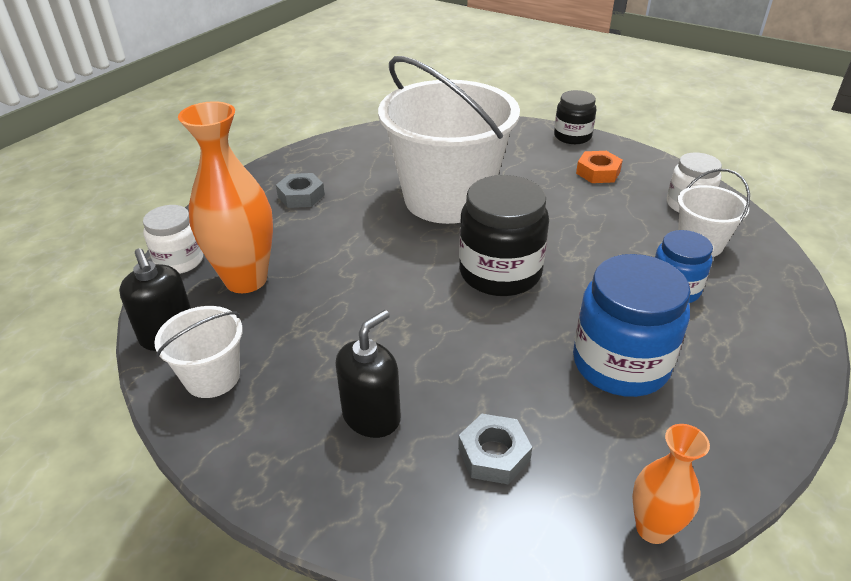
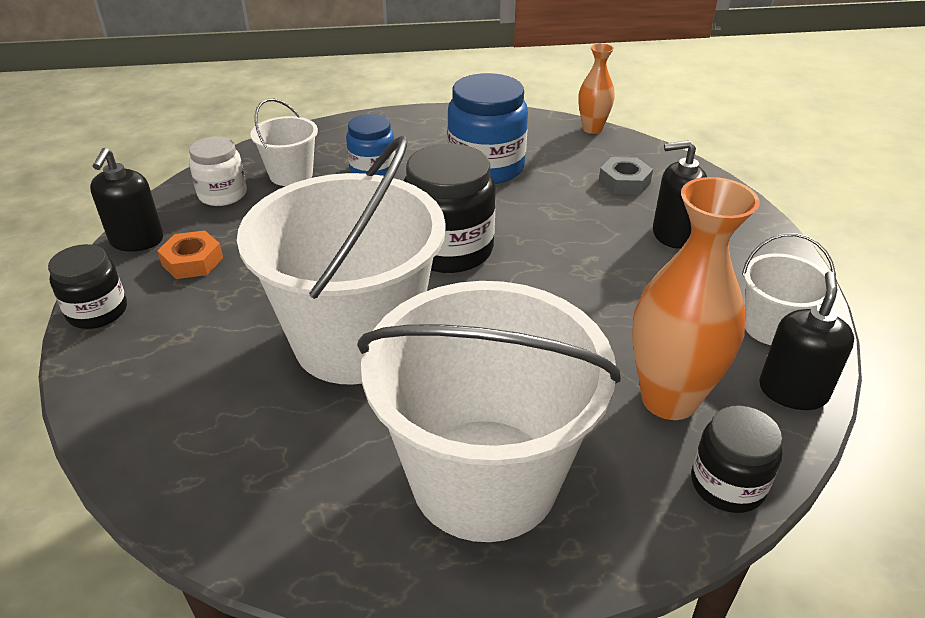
camera: 130 degrees left, 0 degrees up
white jar [143,205,203,274] -> black jar [691,405,783,513]
grey nut [276,173,325,208] -> white bucket [357,281,621,542]
none -> black soap dispenser [90,148,163,252]

